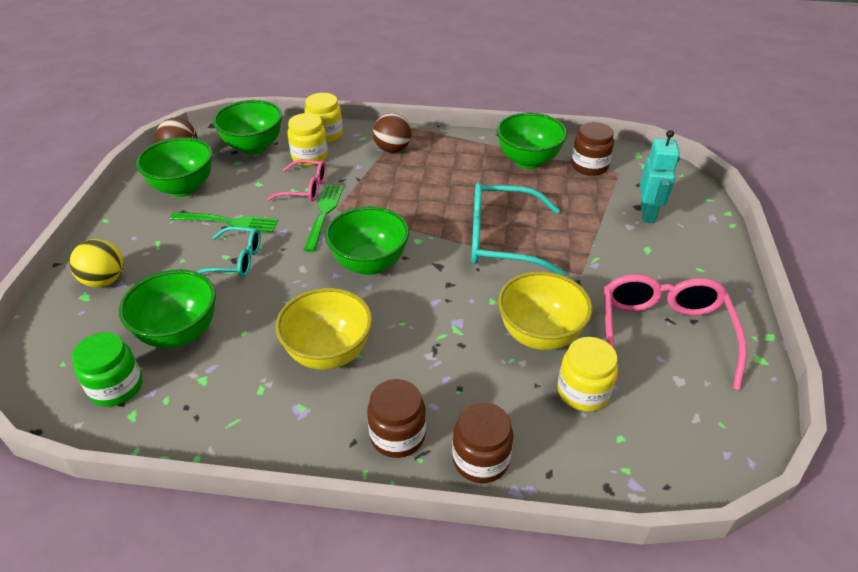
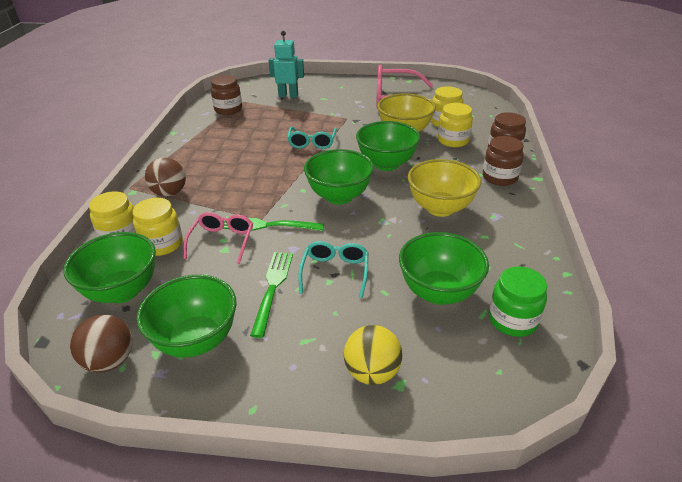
camera: 90 degrees left, 5 degrees down
turquoise glasses [471,183,566,276] -> turquoise glasses [287,127,337,149], size x0.57
green bowl [497,113,567,169] -> green bowl moved to [356,121,420,171]
none -> yellow jar [438,103,473,147]

